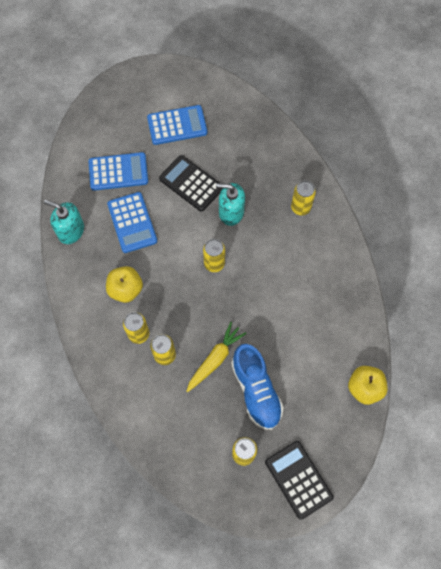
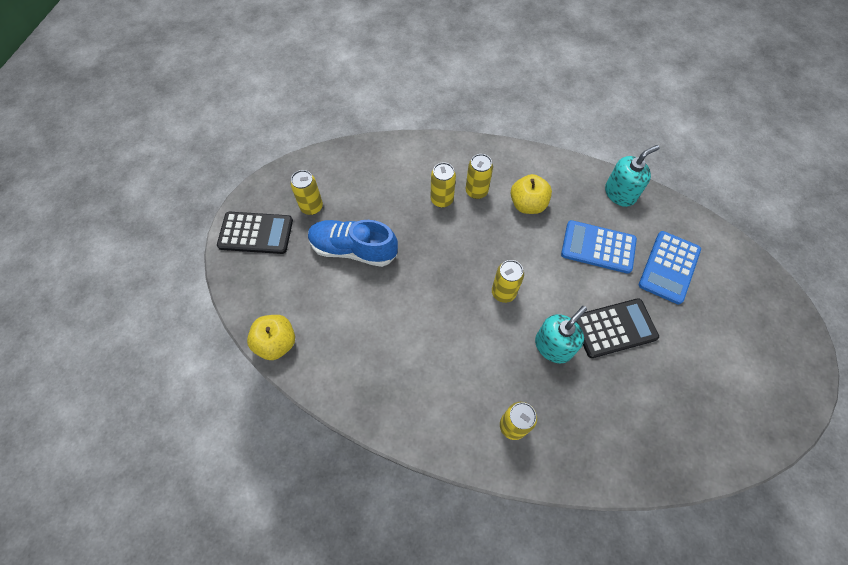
camera: 125 degrees right, 5 degrees down
blue calculator [147,105,207,145] -> none
yellow carrot [186,322,246,392] -> none

